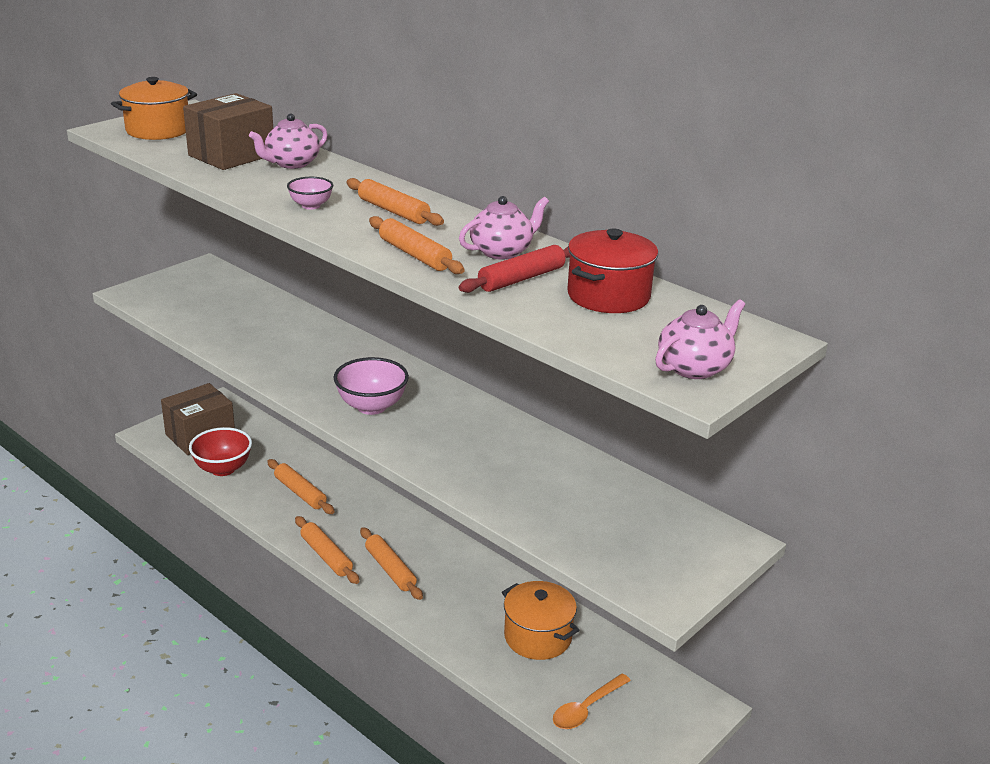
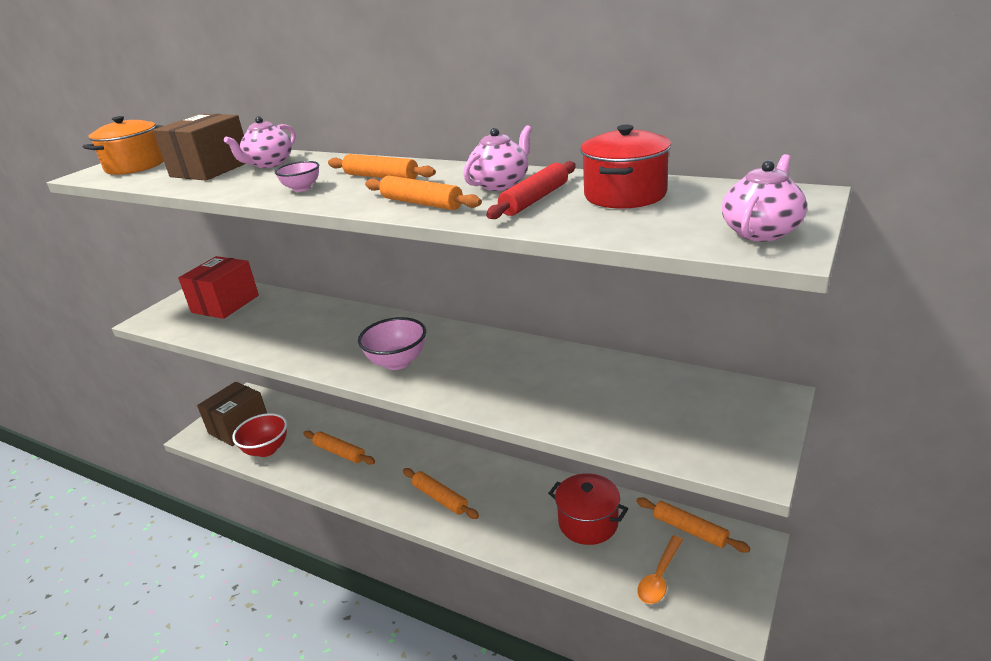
camera: 10 degrees left, 0 degrees up
orange rolling pin [295,516,359,584] -> orange rolling pin moved to [636,498,750,553]
orange pot [502,581,579,660] -> red pot [548,473,628,545]
none -> red box [178,256,259,319]

